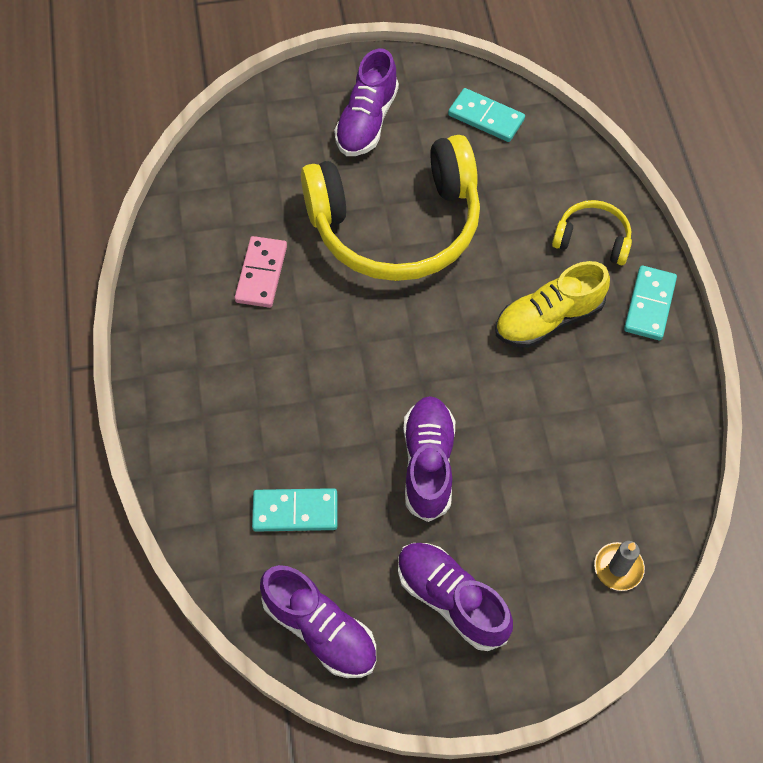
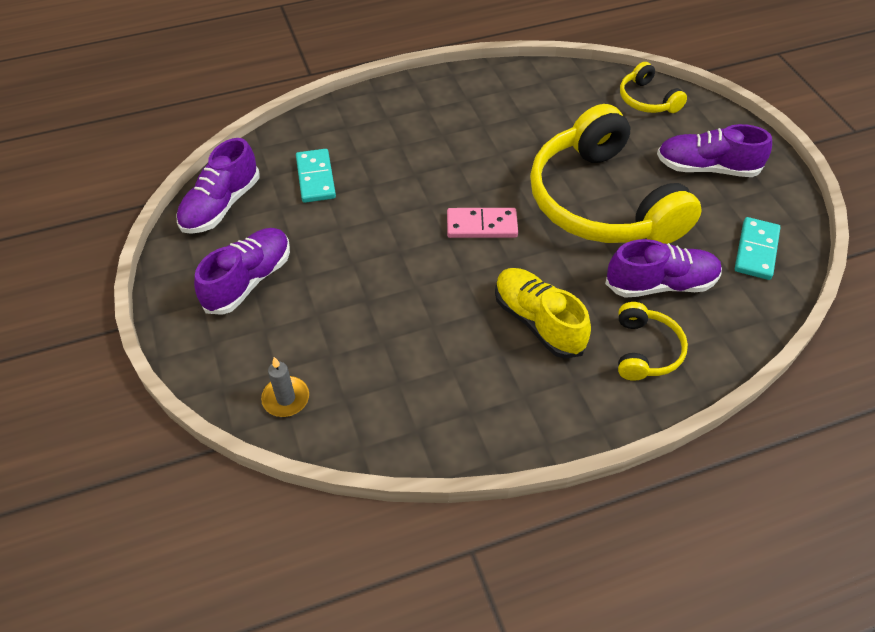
camera: 80 degrees right, 10 degrees down
pink domino [234,236,287,308] -> pink domino moved to [447,208,518,238]
purple shoe [403,396,455,522] -> purple shoe moved to [605,239,722,298]
turquoise domino [624,265,677,340] -> none
none -> yellow headphones [620,62,687,113]

